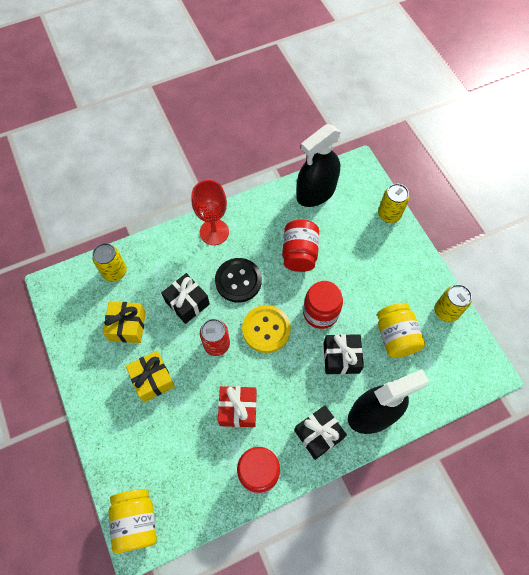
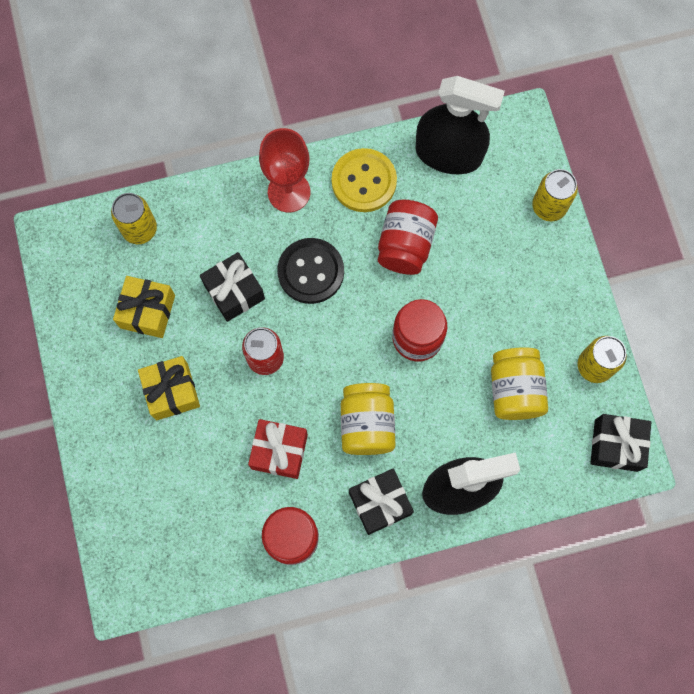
camera: 10 degrees right, 10 degrees up
yellow jar [108,489,157,554] -> yellow jar moved to [341,383,395,455]
yellow button [242,305,291,353] -> yellow button moved to [332,148,397,212]
black spray bottle [296,124,341,207] -> black spray bottle turned 135 degrees counterclockwise [415,76,505,174]
black gift [323,334,364,374] -> black gift moved to [590,414,651,472]

